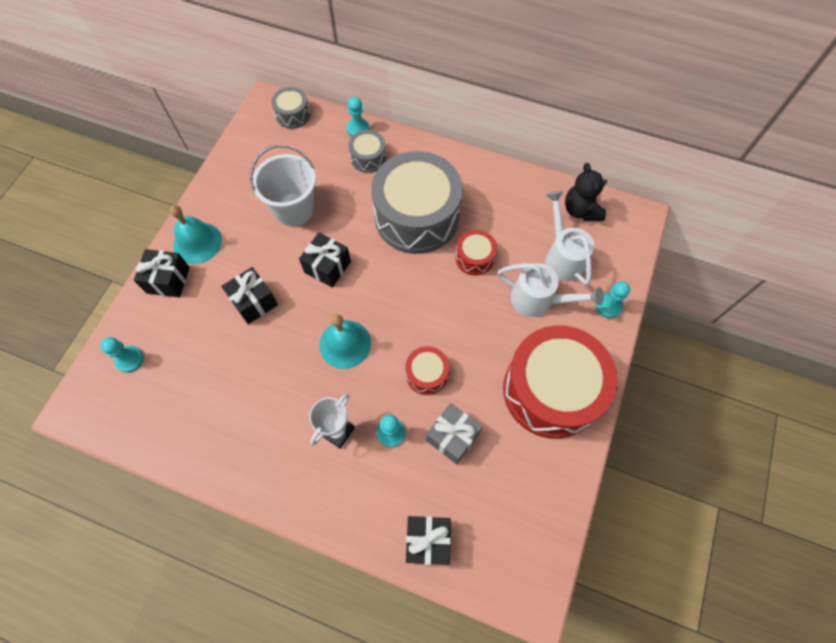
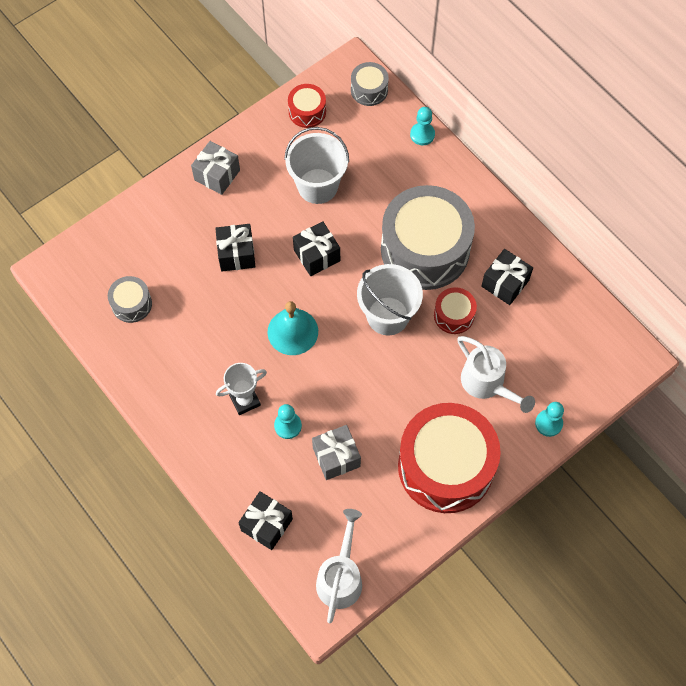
camera: 30 degrees right, 0 degrees up
turquoise pawn [100,337,144,373] -> none
black gift [134,249,190,298] -> black gift moved to [481,249,533,305]
turquoise bell [170,205,222,264] -> grey gift [191,141,240,195]
grey drum [348,130,386,173] -> grey drum moved to [108,276,152,323]
red drum [405,346,449,395] -> red drum moved to [288,84,326,128]
white watering can [545,191,594,285] -> white watering can moved to [316,509,362,623]
black teddy bear [565,163,607,221] -> none
none -> white bucket [357,264,423,335]

